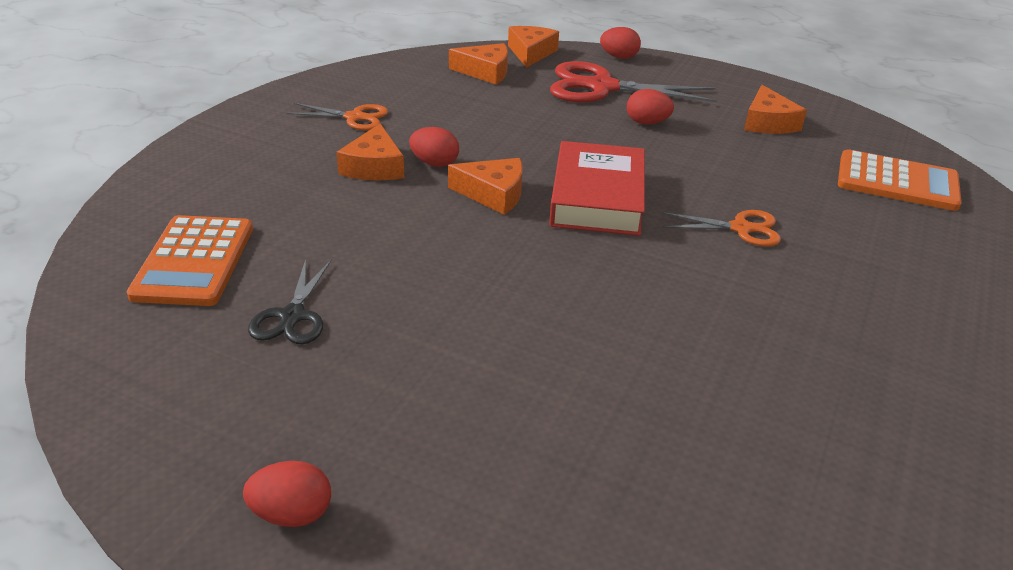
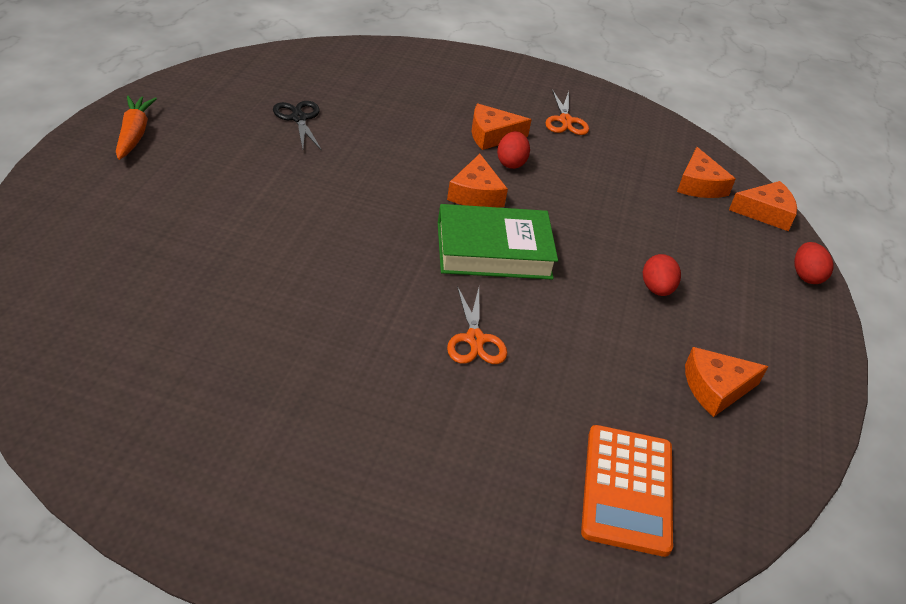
camera: 75 degrees right, 5 degrees up
orange calculator [127,215,253,306] -> none
red egg [243,461,331,527] -> orange carrot [116,96,157,160]
black scissors [248,259,331,344] -> black scissors turned 75 degrees clockwise [273,101,322,151]
red book [549,141,645,236] -> green book [438,204,558,280]
red scissors [550,61,717,102] -> none

